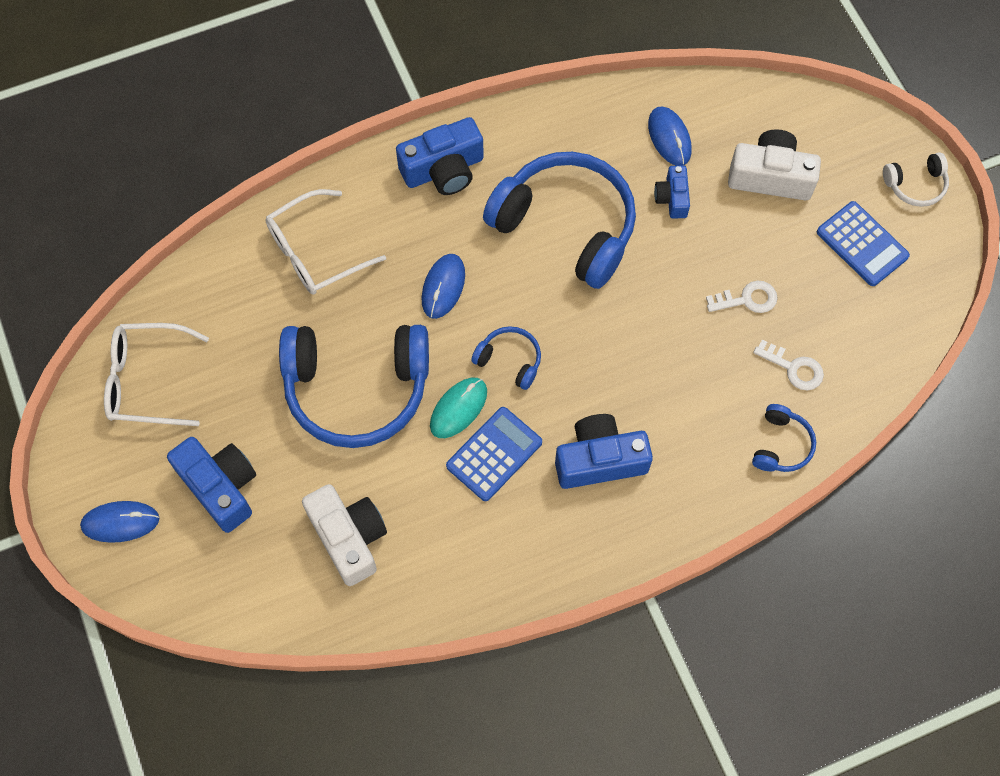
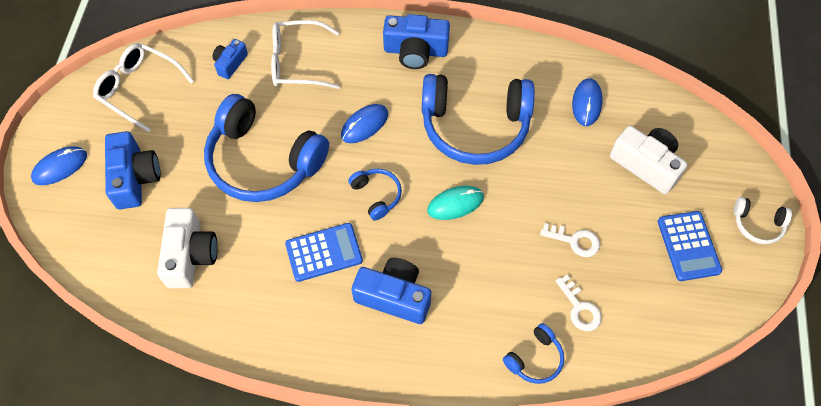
camera: 30 degrees right, 5 degrees down
blue mouse [80,501,159,543] -> blue mouse turned 60 degrees counterclockwise [31,147,87,185]
turquoise mouse [430,378,487,438] -> turquoise mouse moved to [427,186,484,220]
blue headphones [483,152,636,289] -> blue headphones turned 120 degrees clockwise [422,74,535,165]
blue camera [654,165,690,218] -> blue camera moved to [213,39,248,79]

